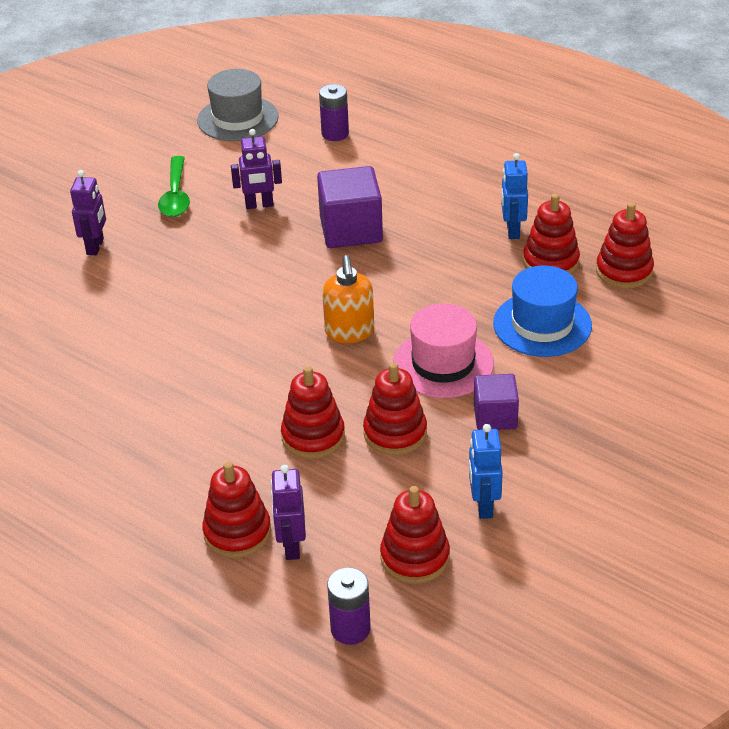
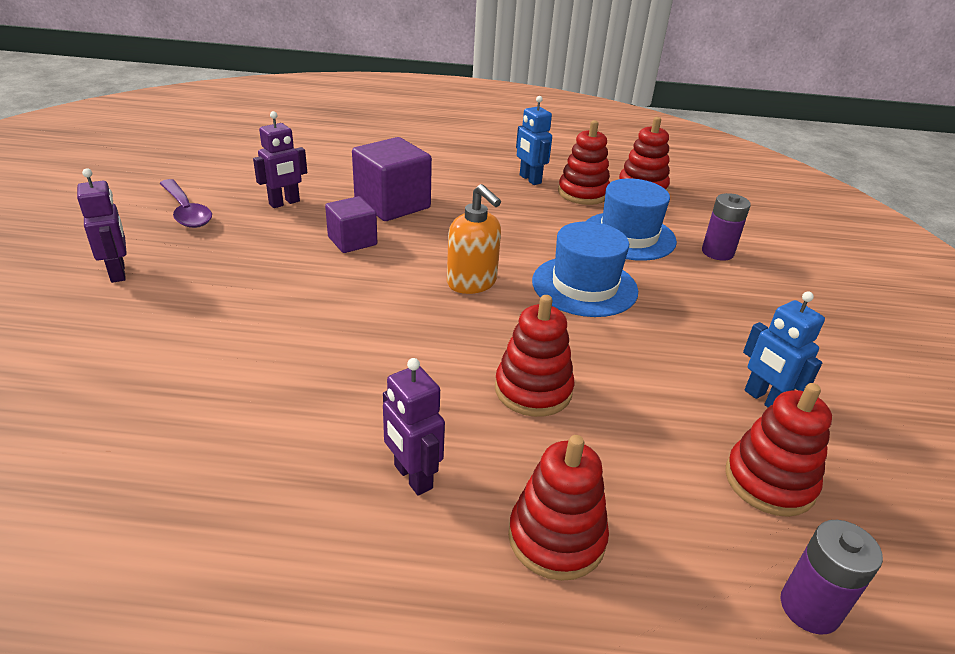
camera: 35 degrees left, 5 degrees down
green spoon [158,156,190,217] -> purple spoon [159,179,212,228]
grey hat [197,69,279,141] -> none
purple robot [270,465,306,560] -> purple robot moved to [383,358,445,496]
purple battery [319,84,349,141] -> purple battery moved to [702,193,751,261]
red stacking toy [363,363,427,455] -> none
pink hat [393,303,494,398] -> blue hat [532,221,638,317]
purple cube [474,374,519,430] -> purple cube moved to [325,196,377,253]

